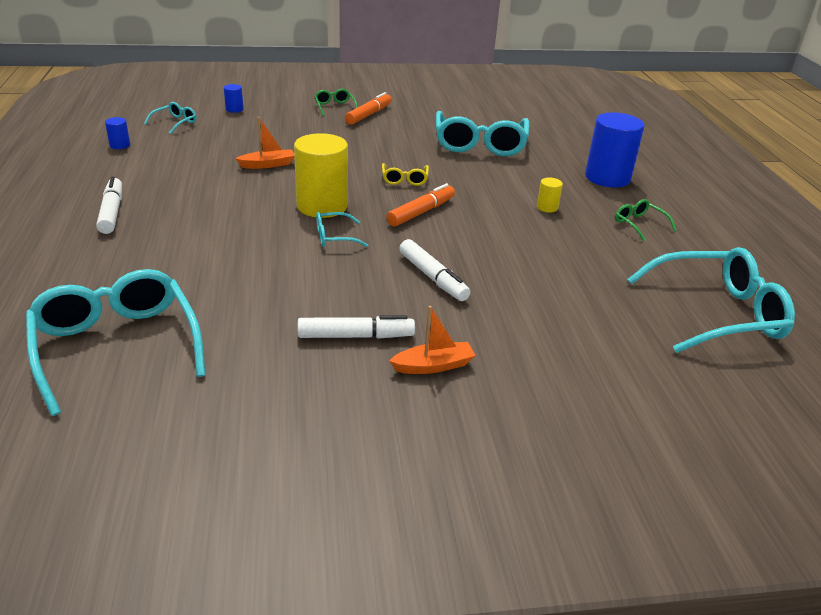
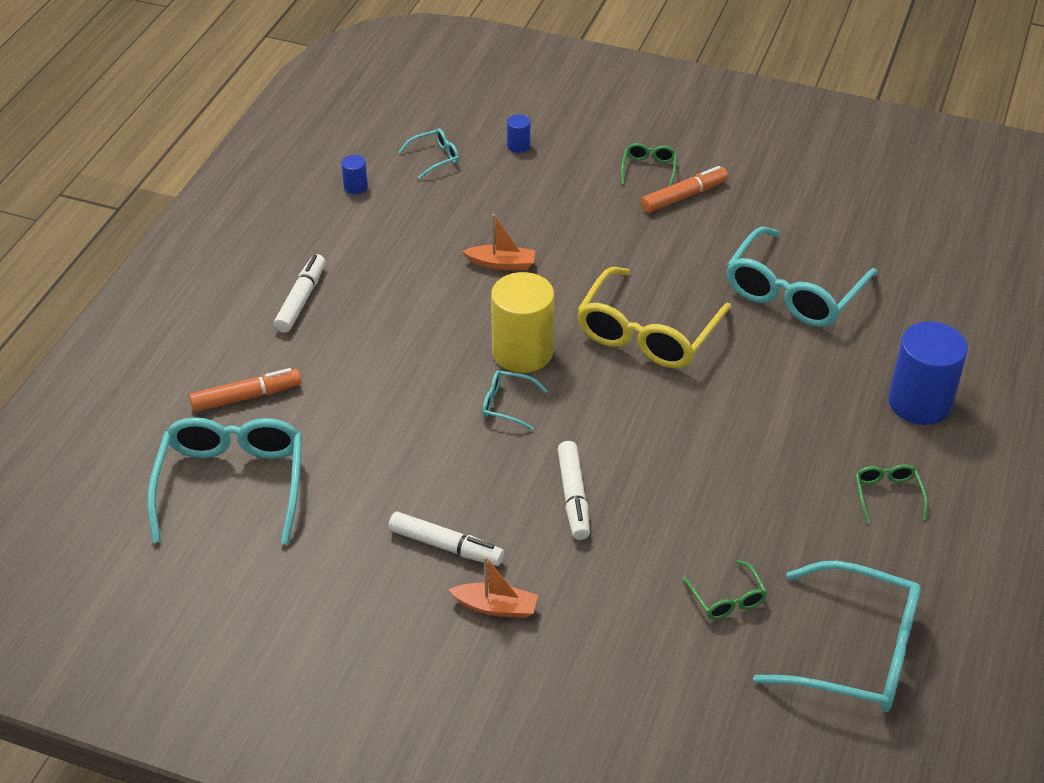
camera: 30 degrees right, 10 degrees up
yellow glasses [382,163,429,186] -> yellow glasses [577,267,731,368], size x2.21
orange marker [386,183,455,227] -> orange marker moved to [189,368,301,412]
yellow cylinder [537,177,563,213] -> none
none -> green glasses [683,560,768,619]

